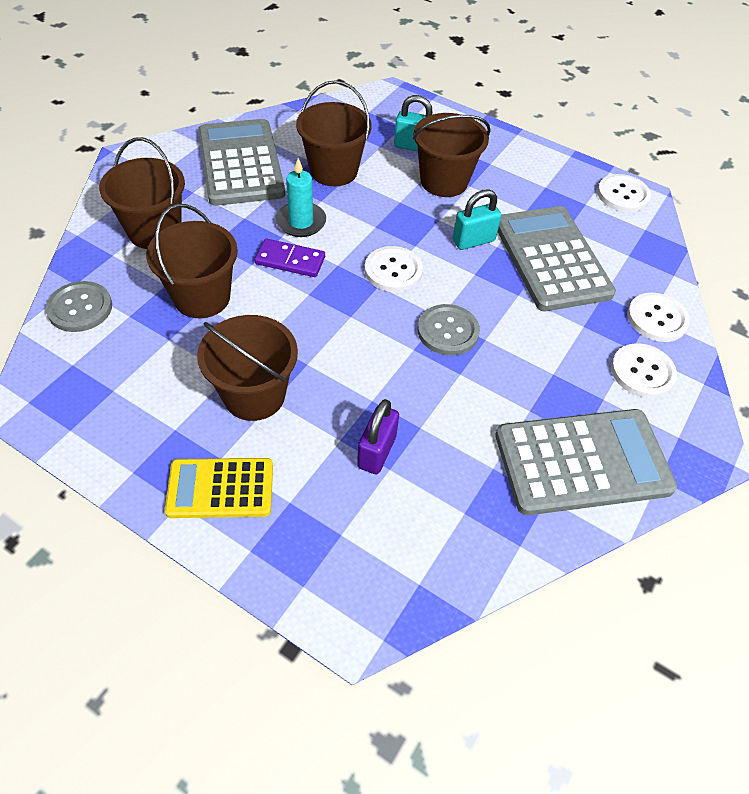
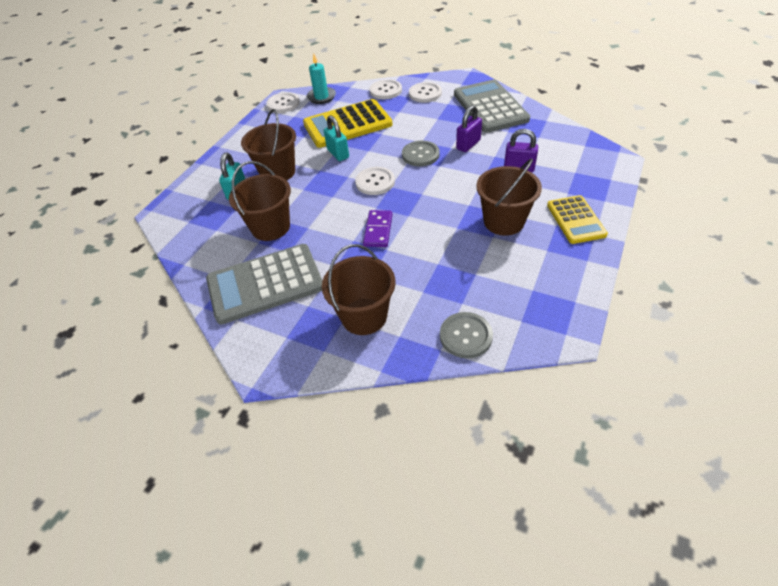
camera: 90 degrees left, 5 degrees down
brown bucket [146,204,238,318] -> none
turquoise candle [275,158,326,237] -> turquoise candle moved to [306,54,336,104]
grey calculator [498,206,616,311] -> yellow calculator [303,99,393,148]
none -> purple padlock [456,105,482,152]

